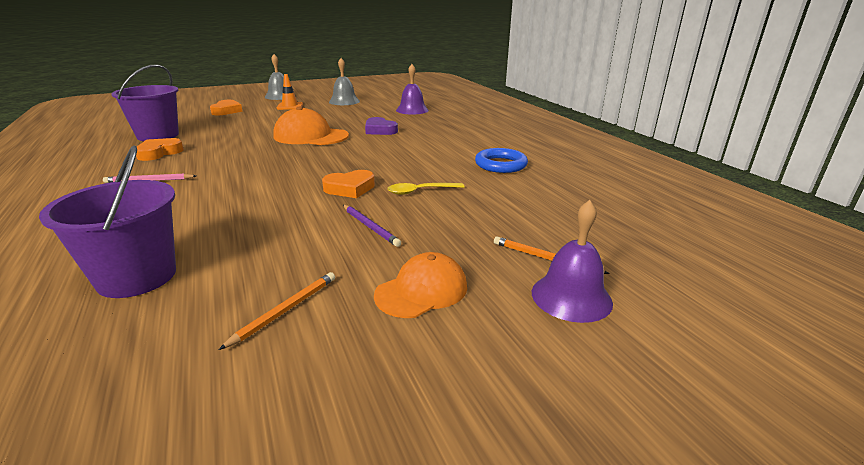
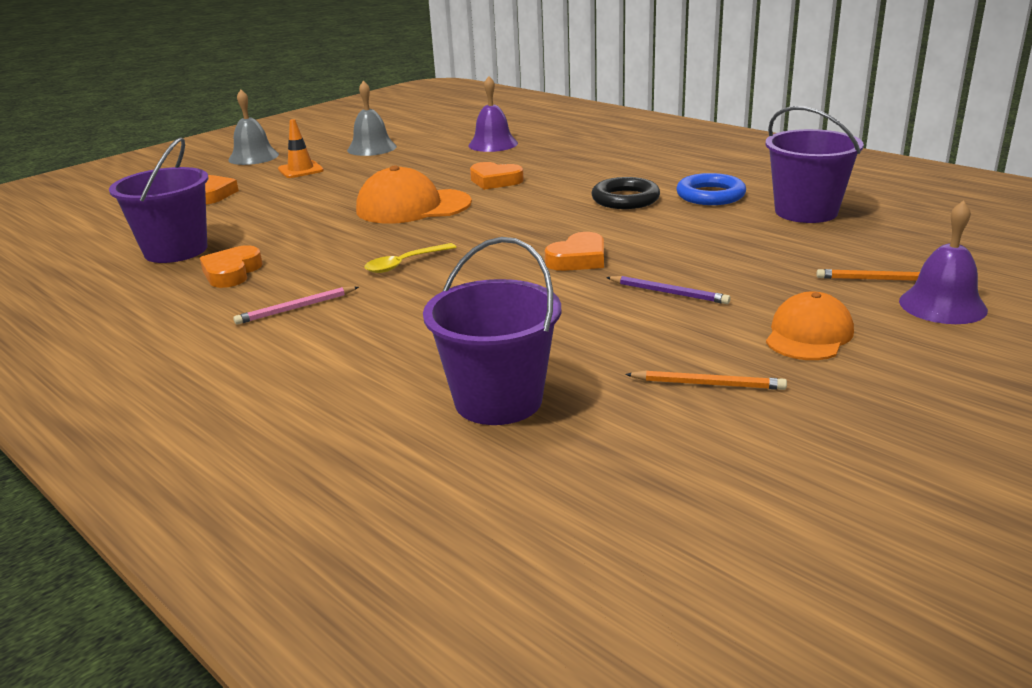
camera: 20 degrees left, 0 degrees up
orange pencil [218,272,335,350] -> orange pencil turned 90 degrees clockwise [625,370,787,390]
purple heart [365,117,398,135] -> orange heart [470,162,524,190]
yellow spoon [387,183,464,195] -> yellow spoon moved to [364,243,456,273]
none -> black ring [591,177,660,209]
none -> purple bucket [765,106,864,223]

